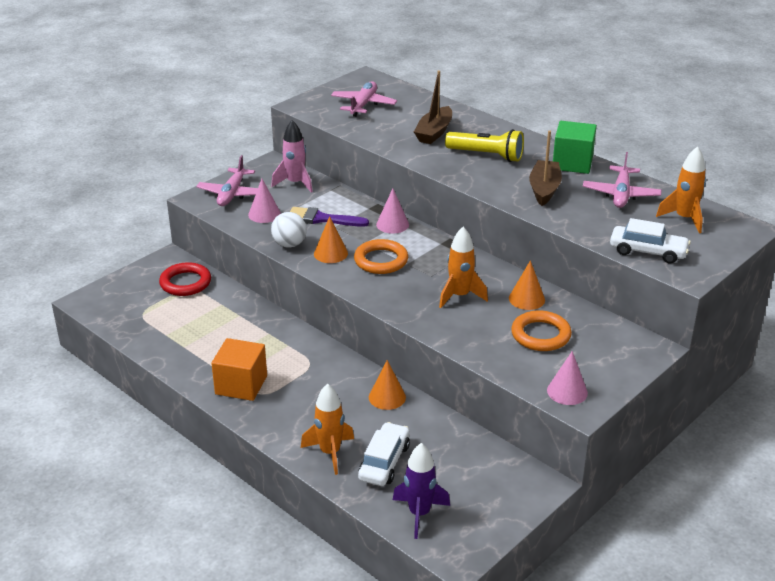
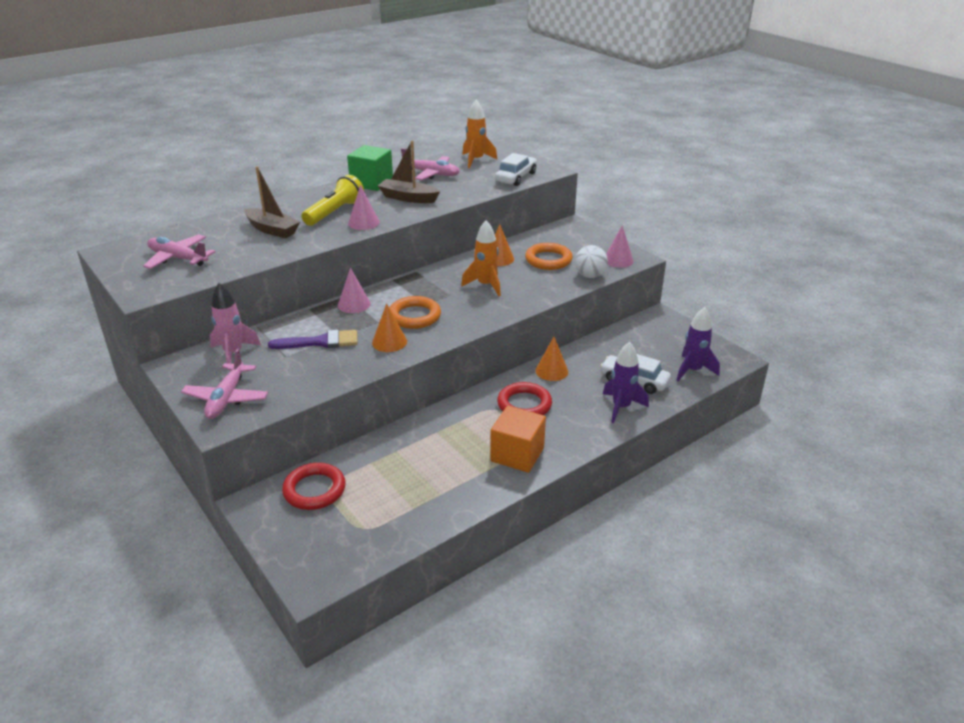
camera: 80 degrees left, 0 degrees up
pink plane [196,155,258,206] -> pink plane turned 75 degrees clockwise [181,348,268,419]
pink cone [248,179,281,223] -> pink cone moved to [348,185,380,230]
white ball [271,212,307,248] -> white ball moved to [575,245,608,278]
purple brush [290,207,369,227] -> purple brush turned 120 degrees counterclockwise [268,330,358,349]
orange rocket [301,384,354,475] -> purple rocket [603,342,649,424]
none -> red ring [497,382,552,415]

